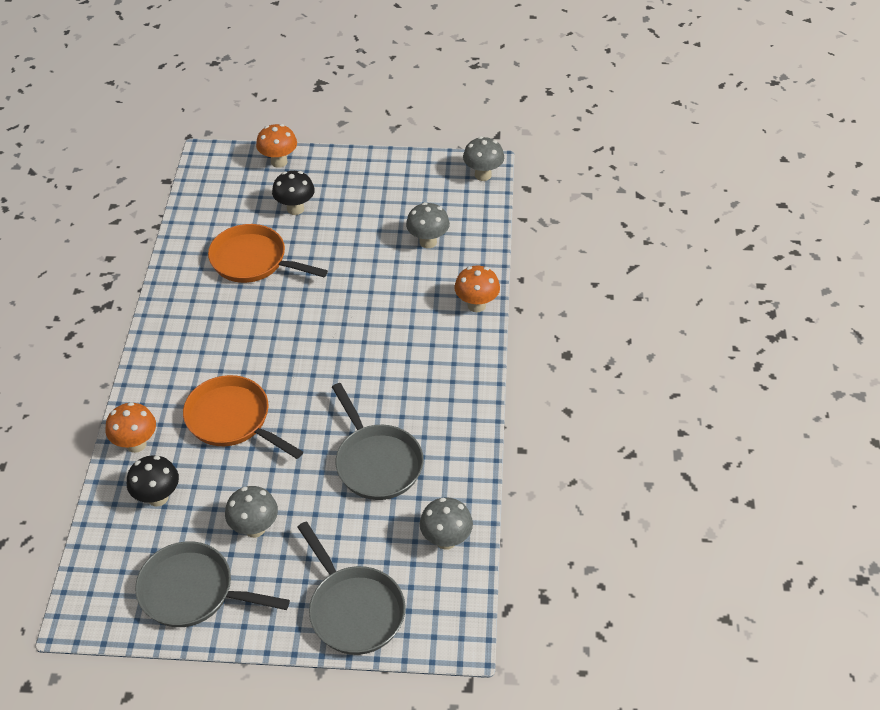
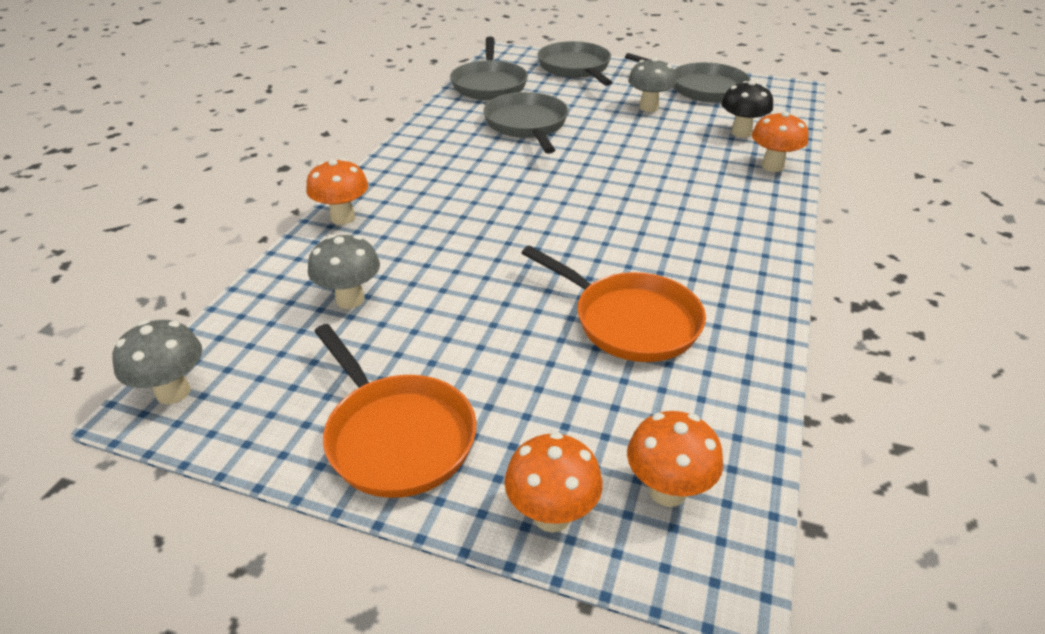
camera: 165 degrees left, 10 degrees down
orange pan [183,375,303,459] -> orange pan moved to [314,324,476,498]
black mushroom [272,171,315,215] -> none
grey mushroom [420,497,473,550] -> grey pan [450,36,528,100]
none -> orange mushroom [627,411,723,507]

